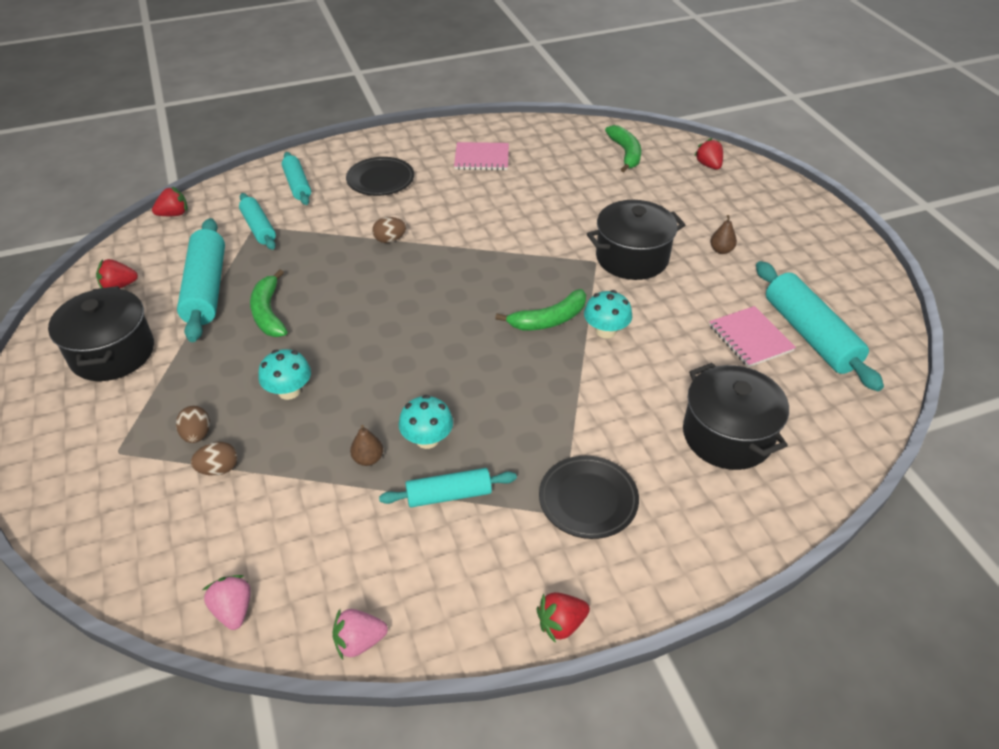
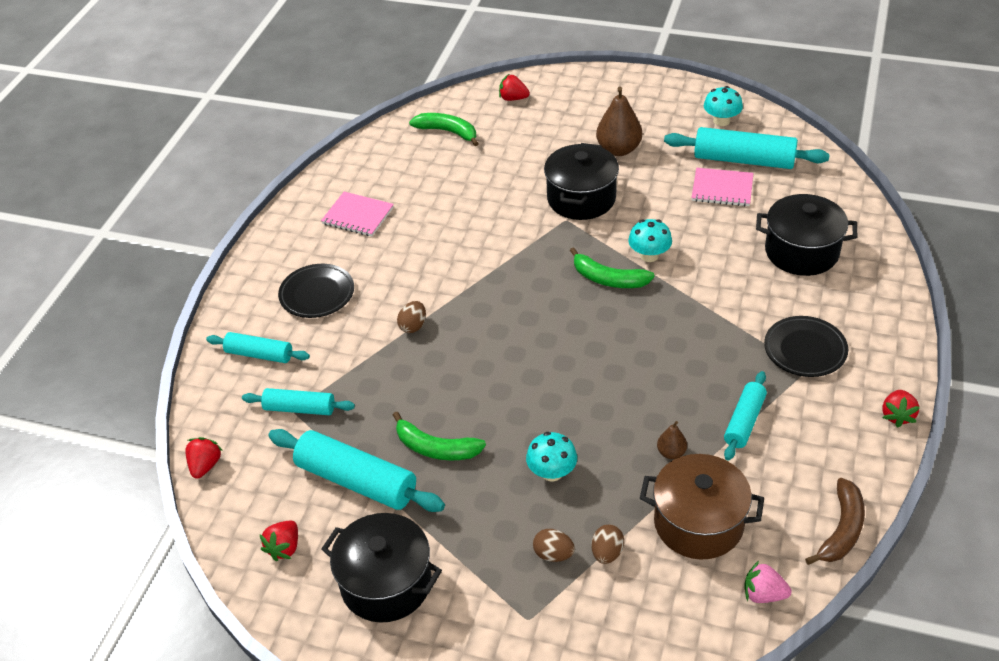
camera: 50 degrees left, 0 degrees up
pink strawberry [332,609,388,660] -> brown banana [805,478,865,565]
turquoise mushroom [398,395,453,449] -> turquoise mushroom moved to [704,86,743,126]
pink notebook [454,142,509,171] -> pink notebook turned 75 degrees clockwise [321,192,394,237]
green banana [495,289,586,330] -> green banana turned 105 degrees clockwise [570,247,655,288]
brown pear [710,215,737,254] -> brown pear [596,87,642,156], size x1.96
none -> brown pot [640,454,764,560]

